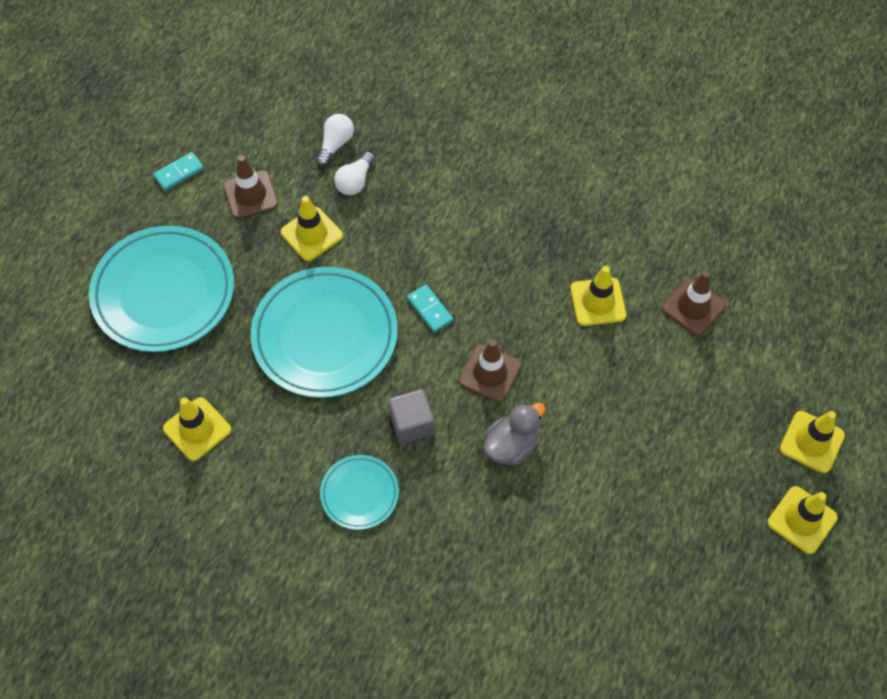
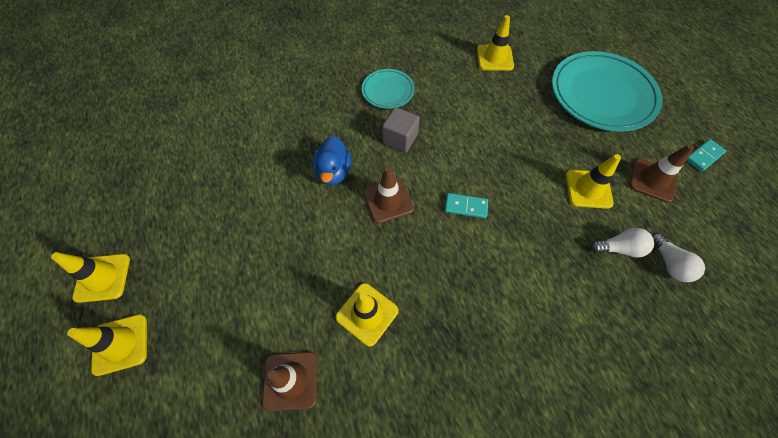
camera: 135 degrees right, 0 degrees up
turquoise domino [153,152,204,191] -> turquoise domino turned 45 degrees clockwise [686,139,726,172]
turquoise plate [251,267,398,398] -> none
white light bulb [334,152,375,195] -> white light bulb turned 105 degrees clockwise [590,228,654,258]
grey duck [484,403,545,465] -> blue duck [313,136,351,186]

